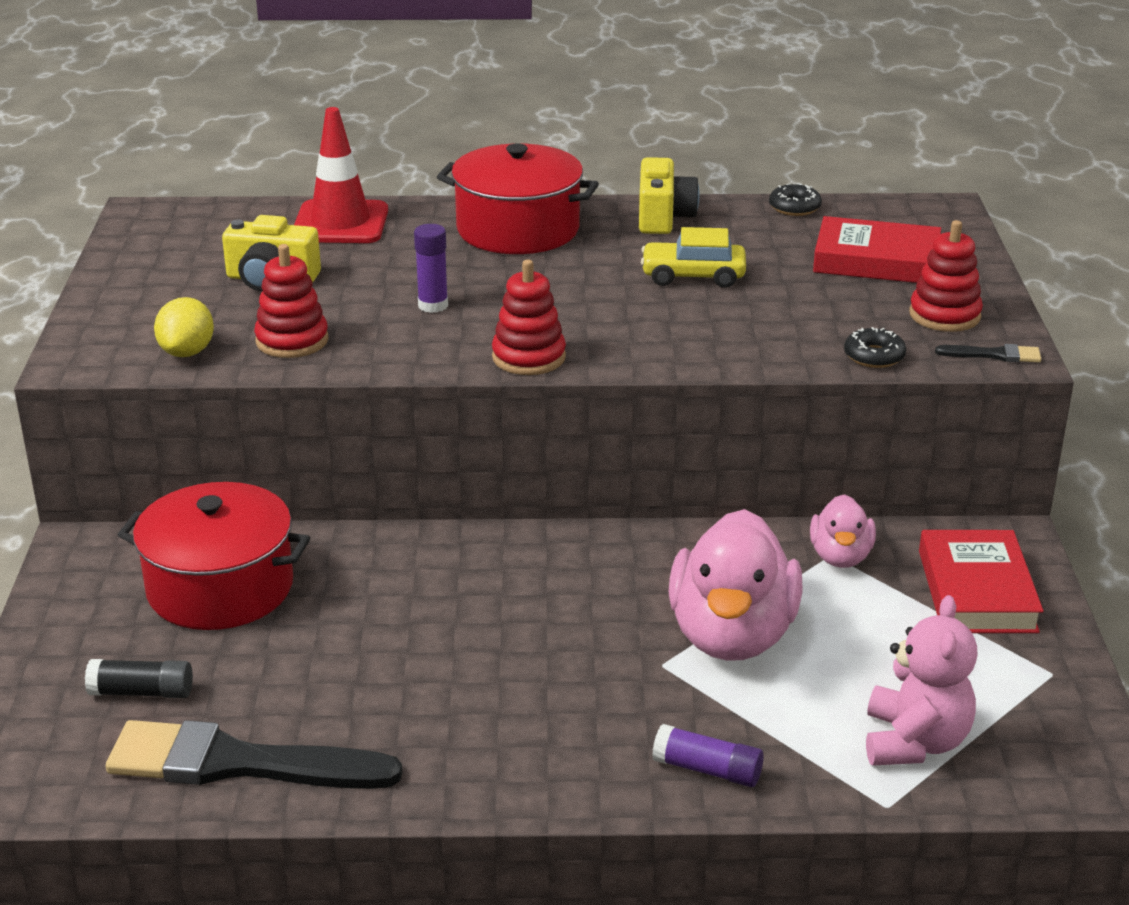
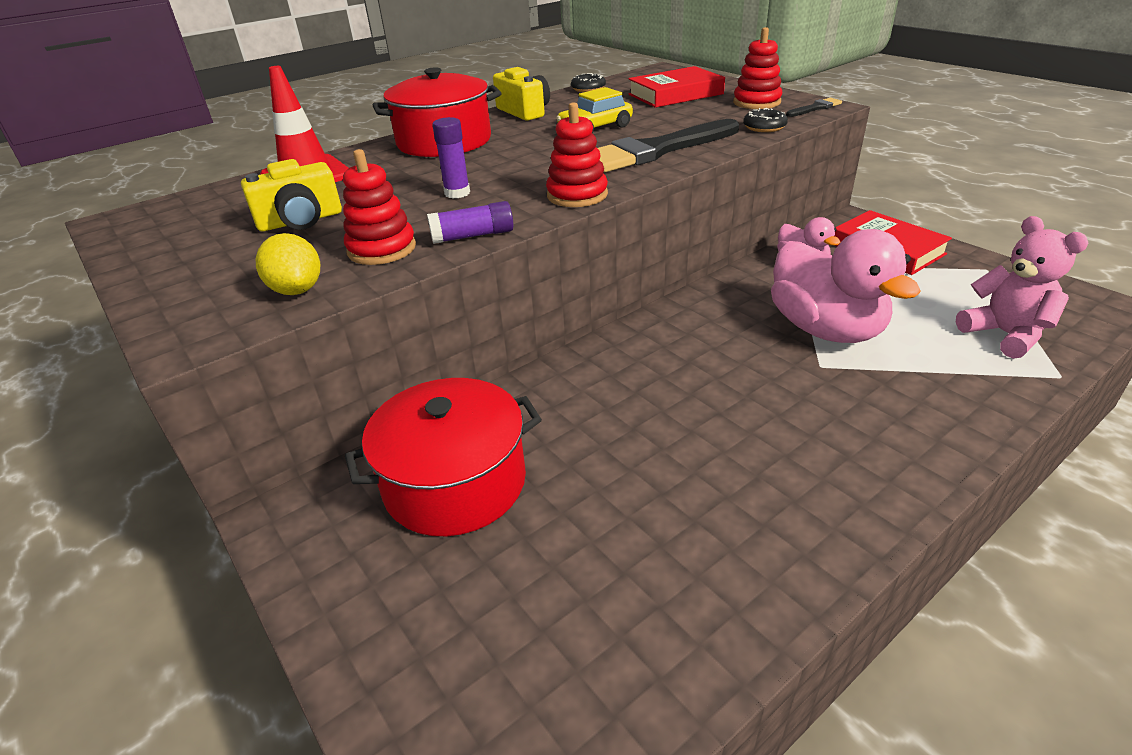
camera: 35 degrees left, 5 degrees up
black glue stick [85,659,193,698] -> none
black brush [106,720,402,789] -> black brush moved to [598,119,739,172]
purple glue stick [652,724,764,787] -> purple glue stick moved to [427,201,513,244]

